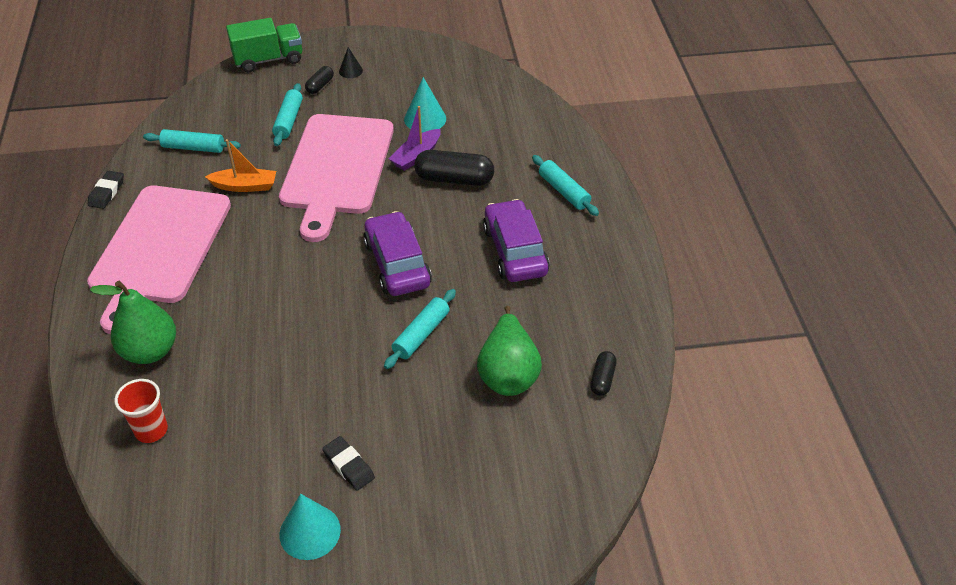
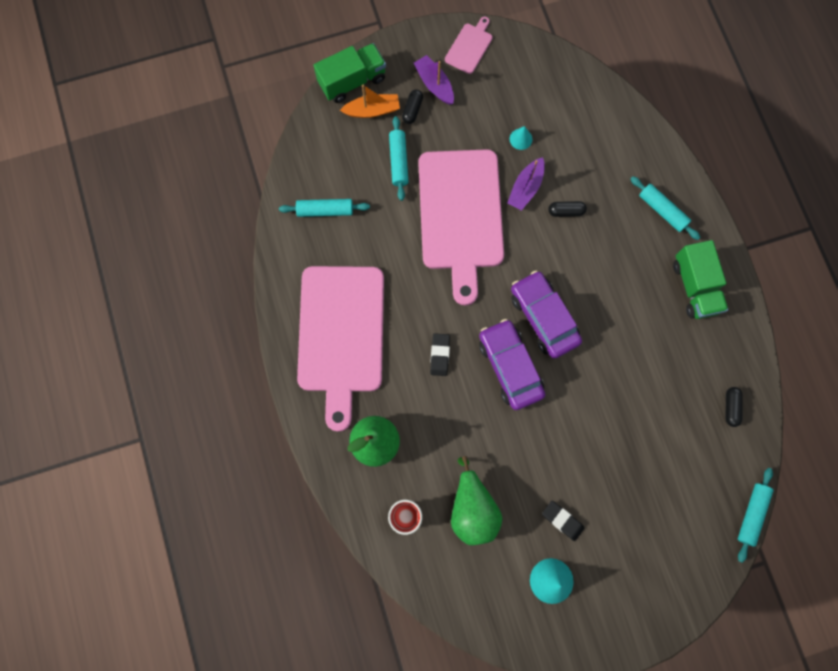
camera: 10 degrees left, 30 degrees up
black eraser [88,171,124,209] -> black eraser moved to [430,333,450,376]
orange boat [205,139,276,192] -> orange boat moved to [340,84,400,118]
black cone [339,47,363,78] -> purple boat [414,55,454,105]
turquoise rolling pin [384,289,456,369] -> turquoise rolling pin moved to [738,468,774,563]
turquoise cone [404,77,446,132] -> turquoise cone [510,126,532,150], size x0.59
black capsule [414,150,494,186] -> black capsule [548,201,587,217], size x0.54
green pear [477,306,542,396] -> green pear moved to [451,456,502,545]
purple car [483,199,549,282] -> purple car moved to [479,319,545,410]
none -> pink cutting board [445,17,493,74]
none -> green truck [673,240,728,319]

